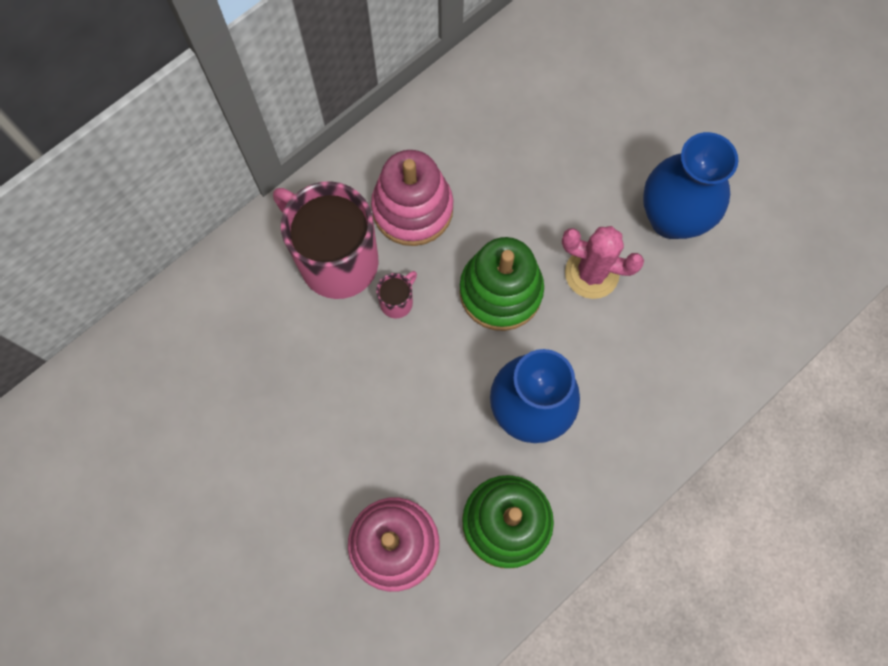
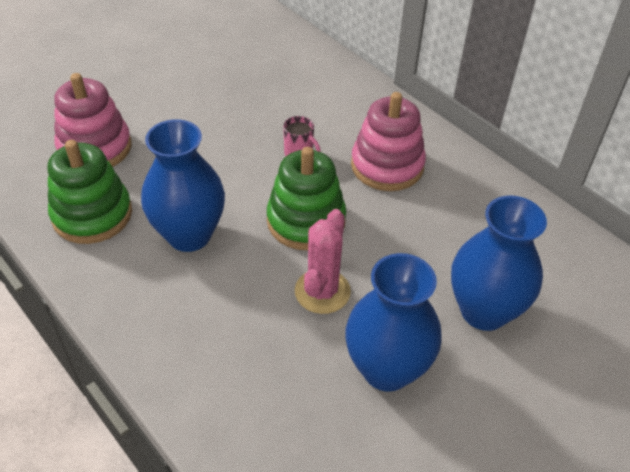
camera: 90 degrees right, 25 degrees down
pink mug [273,181,379,299] -> none
none -> blue vase [451,196,547,331]

